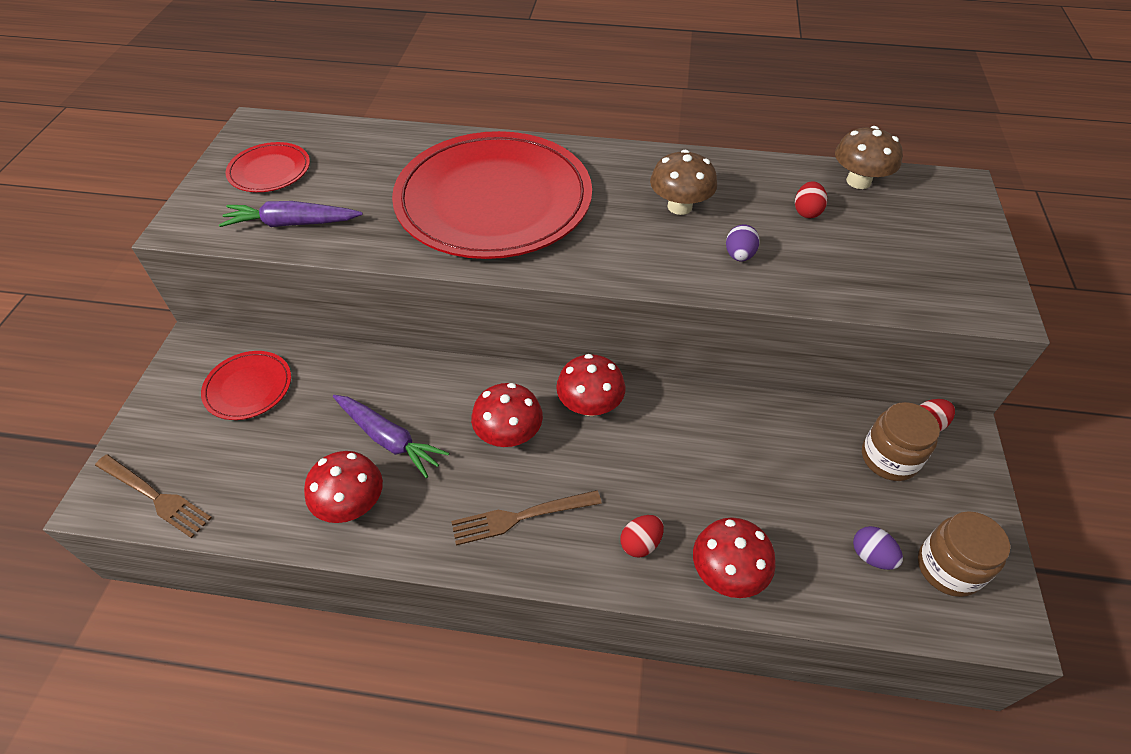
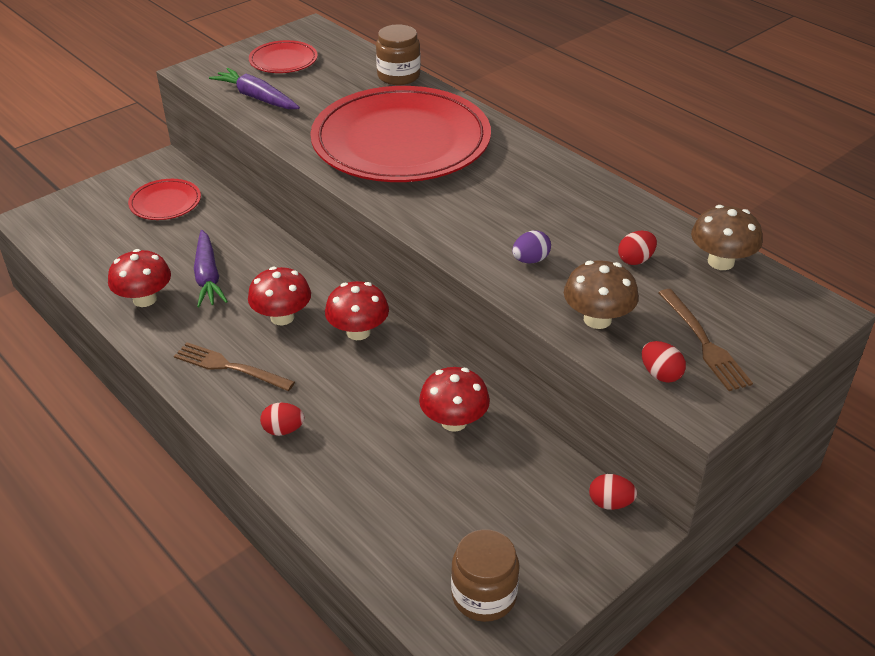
camera: 40 degrees right, 10 degrees down
brown fork [95,454,212,538] -> brown fork moved to [659,289,753,391]
brown mushroom [650,150,717,215] -> brown mushroom moved to [564,260,639,329]
red mushroom [693,517,776,598] -> red mushroom moved to [419,367,490,432]
purple egg [853,526,903,570] -> none
brown jar [862,402,940,481] -> brown jar moved to [376,24,421,85]
none -> red egg [642,341,686,383]

